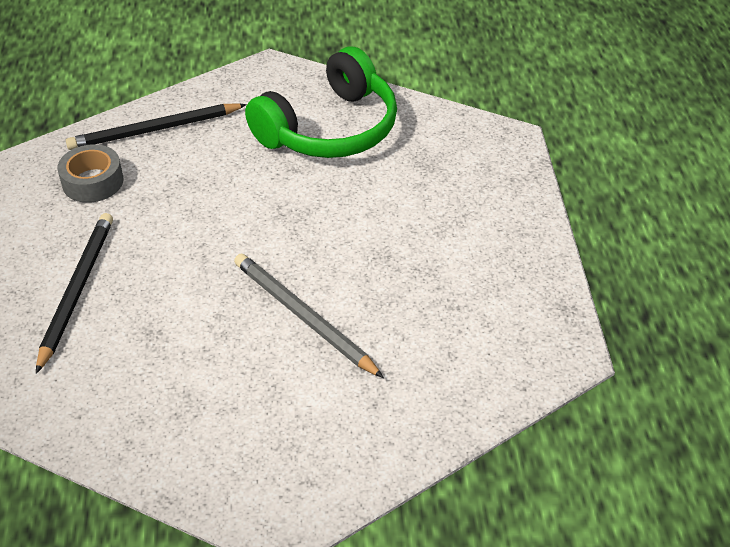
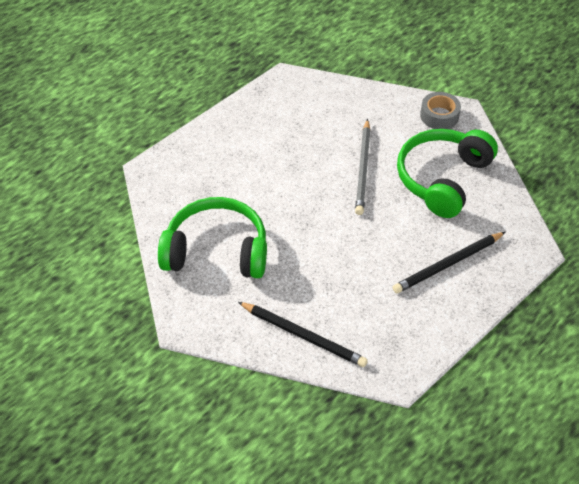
camera: 130 degrees left, 5 degrees up
grey tape [57,144,123,203] -> grey tape moved to [420,92,461,129]
none -> green headphones [397,129,498,218]

